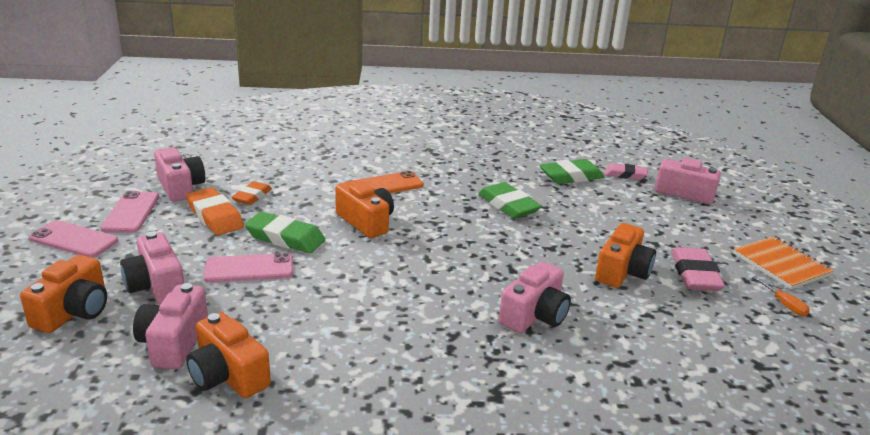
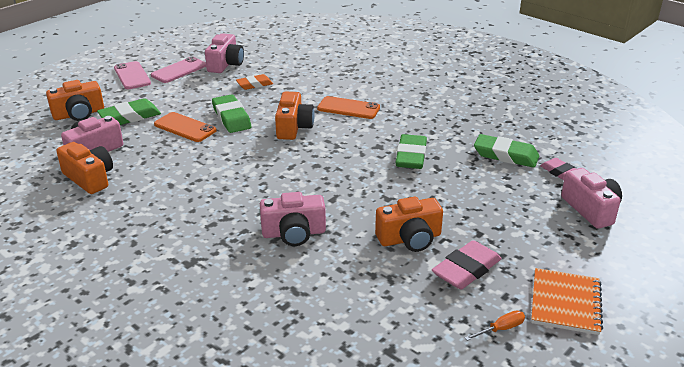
camera: 45 degrees right, 5 degrees up
pink camera [120,231,184,304] -> green eraser [97,98,161,125]
orange eraser [186,187,244,235] -> none
orange camera [186,312,271,398] -> orange camera turned 135 degrees clockwise [56,142,113,194]
pink phone [204,253,293,283] -> orange phone [154,112,217,142]
orange screwdriver [752,276,810,316] -> orange screwdriver turned 135 degrees counterclockwise [465,311,525,341]

